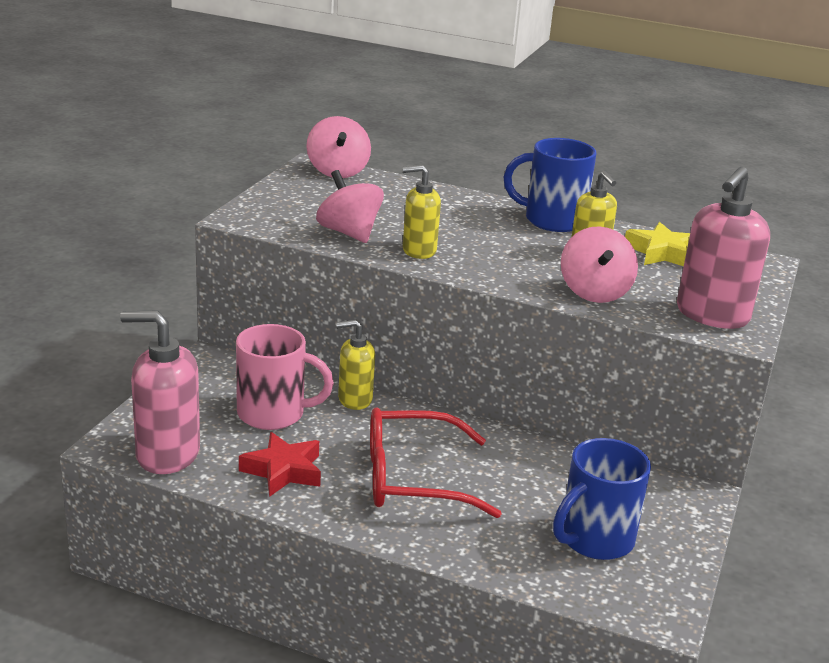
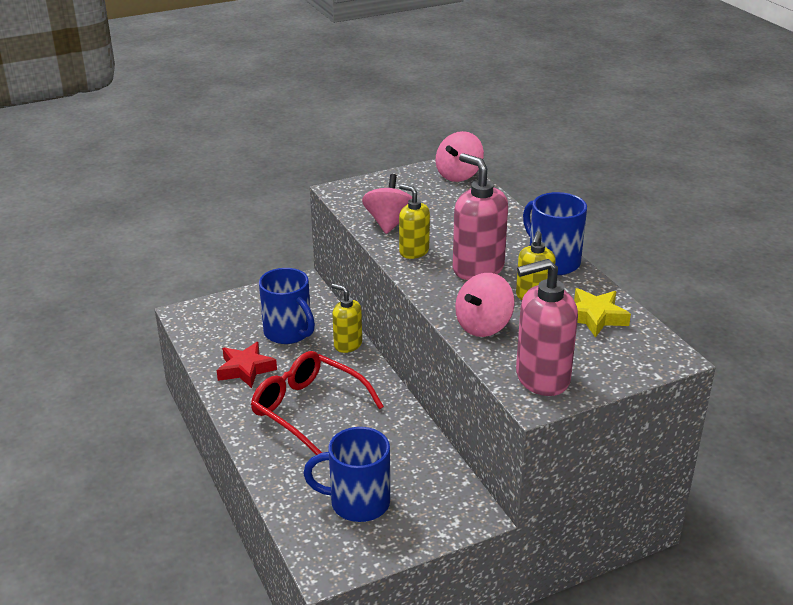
camera: 45 degrees right, 5 degrees up
pink soap dispenser [120,311,200,474] -> pink soap dispenser moved to [453,153,508,280]
pink mug [236,324,334,430] -> blue mug [259,268,315,344]

